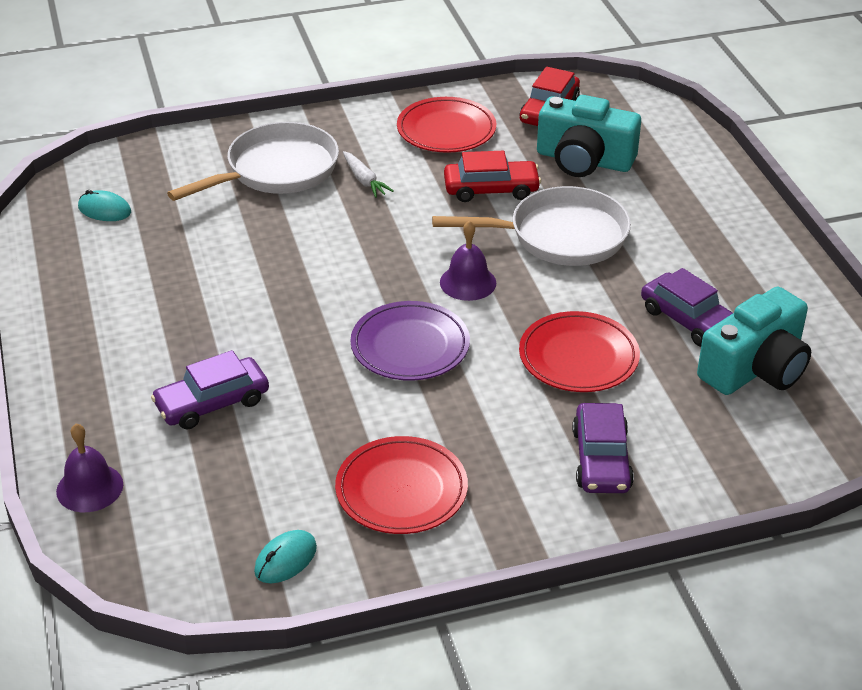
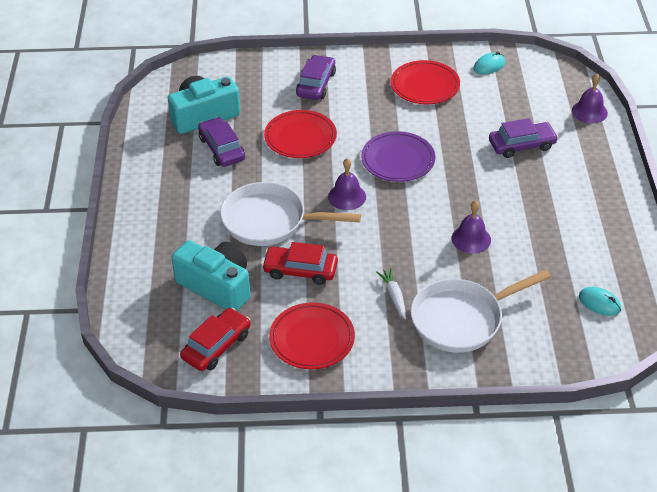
camera: 165 degrees left, 5 degrees up
none -> purple bell [452,200,491,254]

